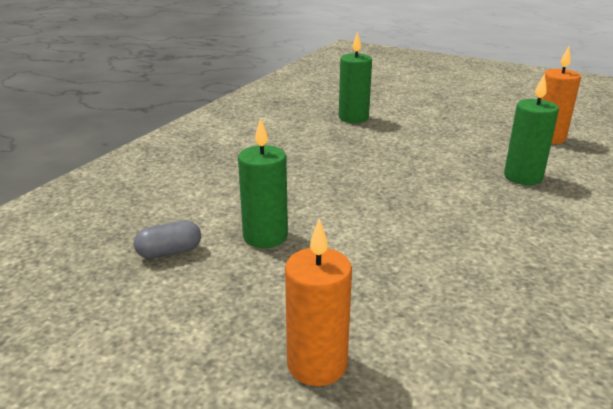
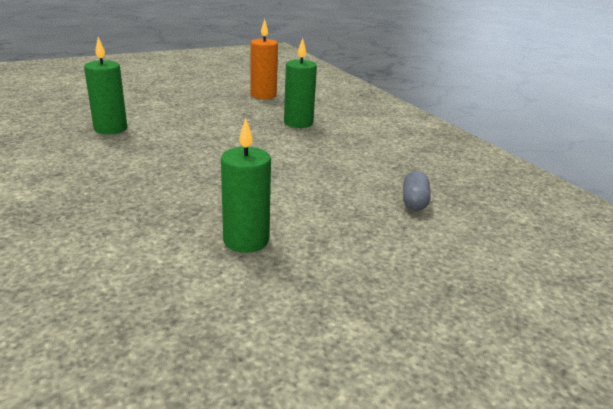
camera: 60 degrees left, 0 degrees up
grey capsule [134,220,201,259] -> grey capsule moved to [403,171,431,211]
orange candle [285,219,352,386] -> none

